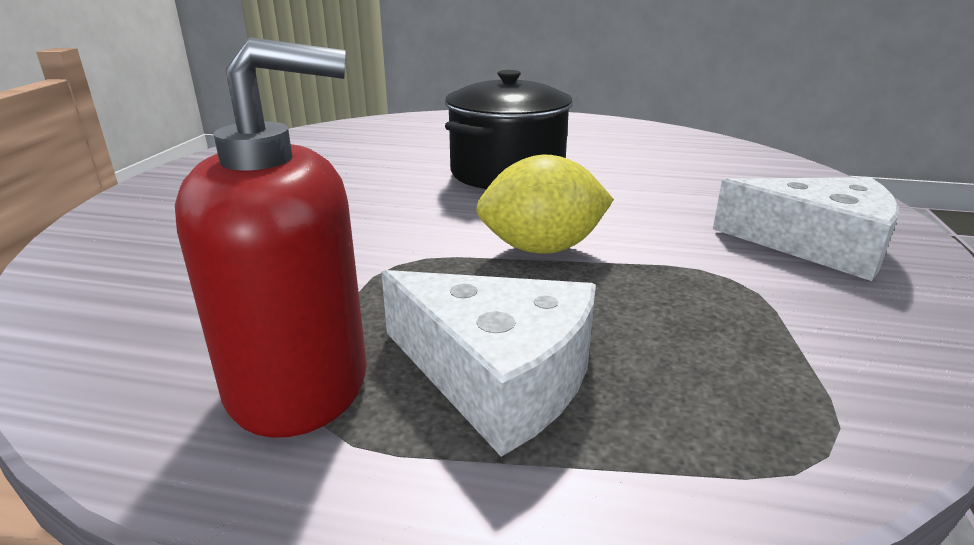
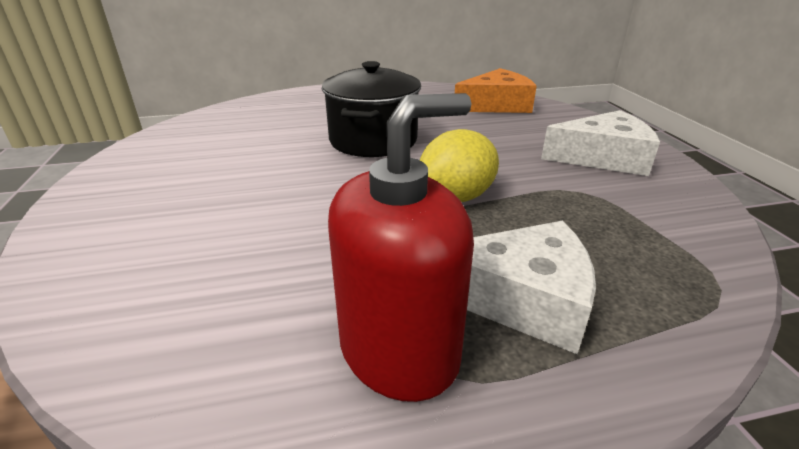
camera: 25 degrees left, 5 degrees up
none -> orange cheese [455,68,537,113]

